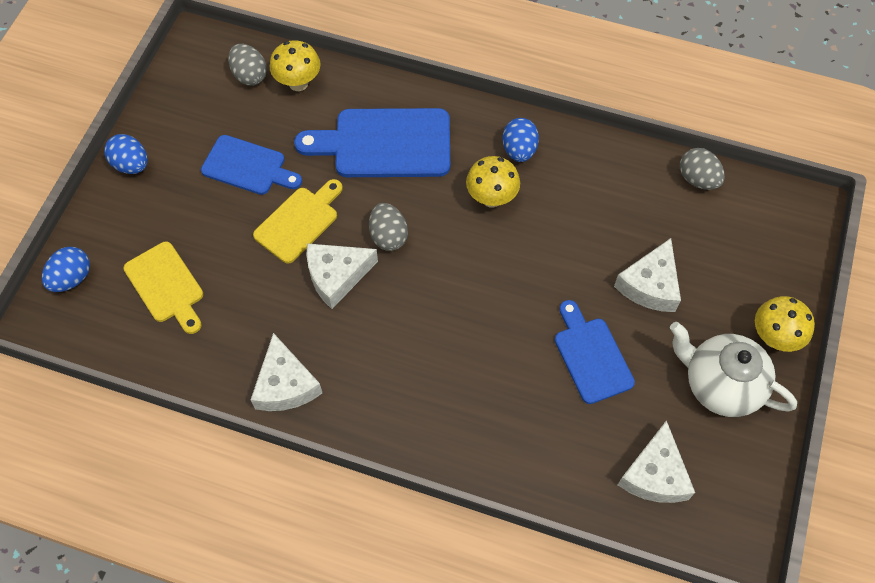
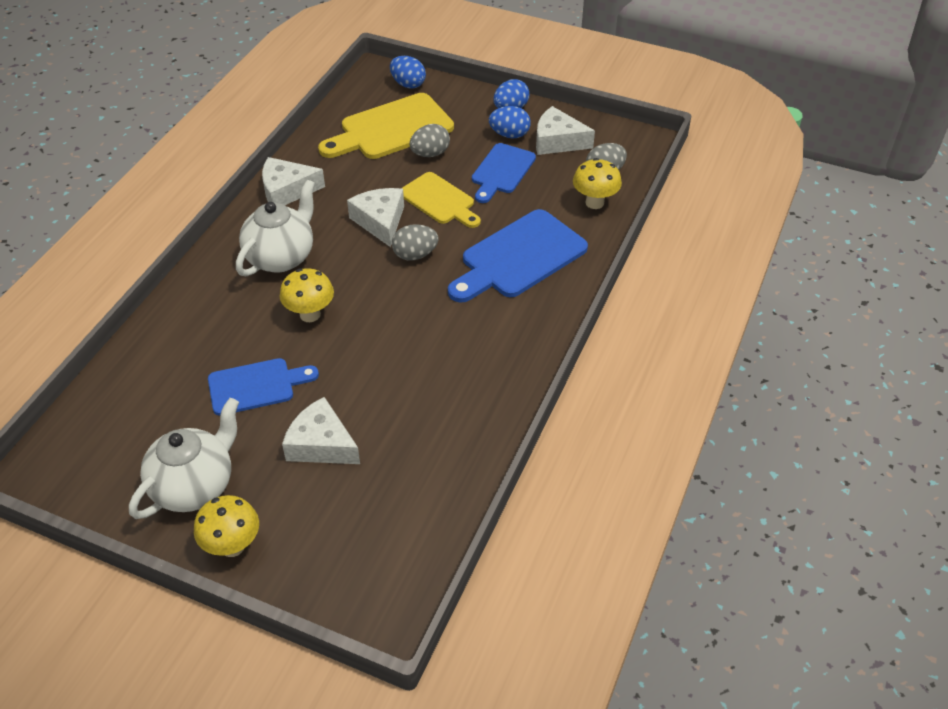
camera: 95 degrees right, 15 degrees down
yellow cutting board [123,242,203,334] -> yellow cutting board [318,93,454,159], size x1.57
blue cutting board [294,108,450,177] -> blue cutting board turned 135 degrees counterclockwise [448,209,588,303]
yellow mushroom [466,156,520,207] -> yellow mushroom moved to [280,268,334,322]
blue egg [503,118,539,162] -> blue egg moved to [489,106,531,139]
white cheese [618,420,695,503] -> white cheese moved to [536,106,595,155]
grey egg [680,148,725,190] -> grey egg moved to [410,124,450,157]
none -> white teapot [236,179,315,276]

